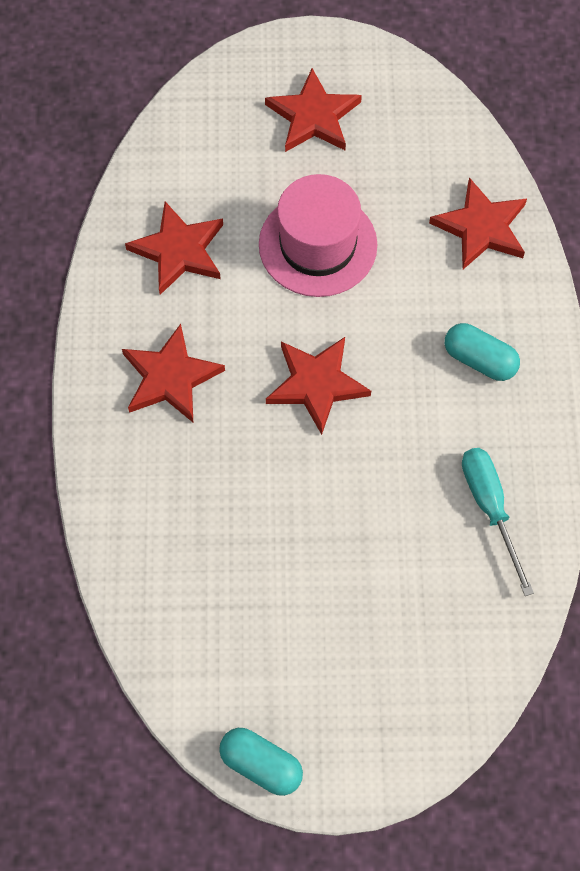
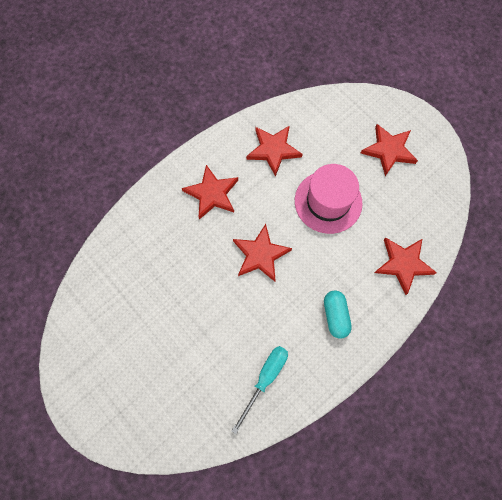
camera: 50 degrees right, 5 degrees up
turquoise capsule [219,728,303,796] -> none

